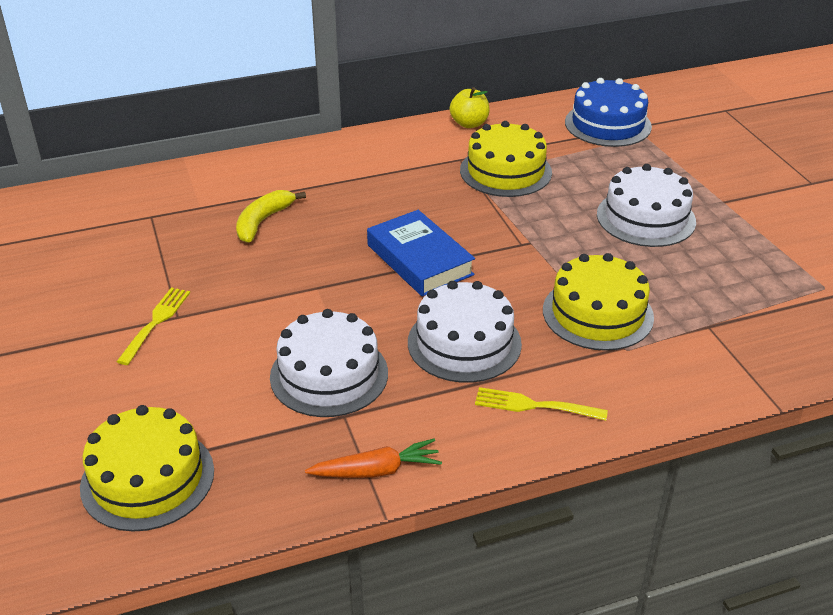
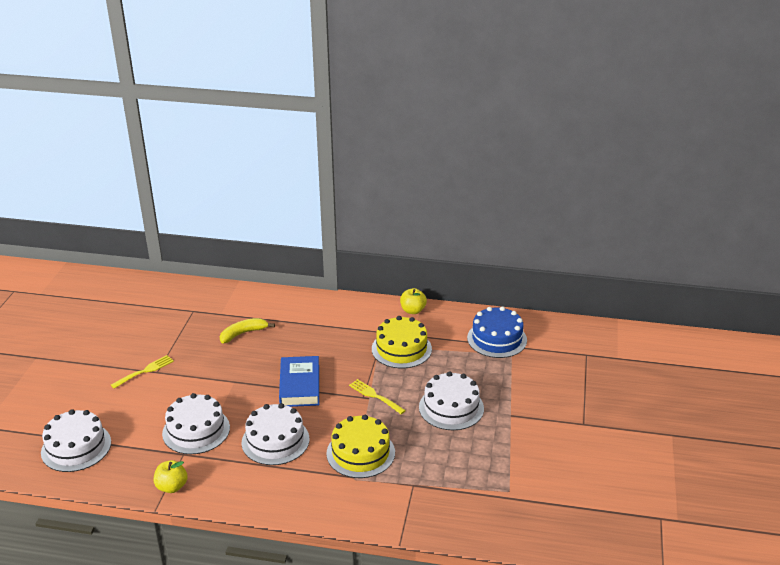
camera: 30 degrees right, 5 degrees down
yellow cake [80,405,214,532] -> white cake [41,409,111,472]
orange carrot [305,438,442,478] -> yellow apple [154,460,187,493]
yellow fork [475,387,608,421] -> yellow fork moved to [349,379,406,414]

